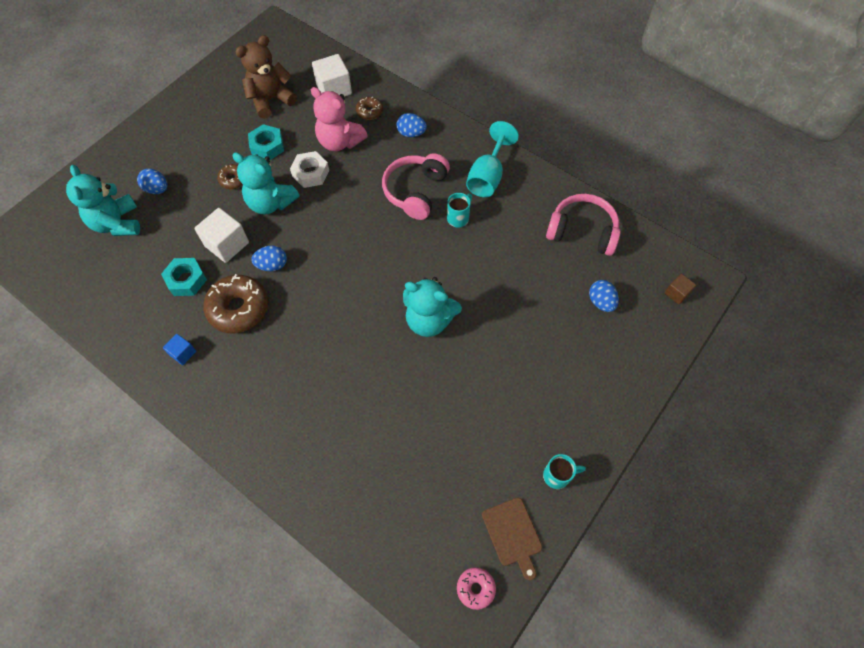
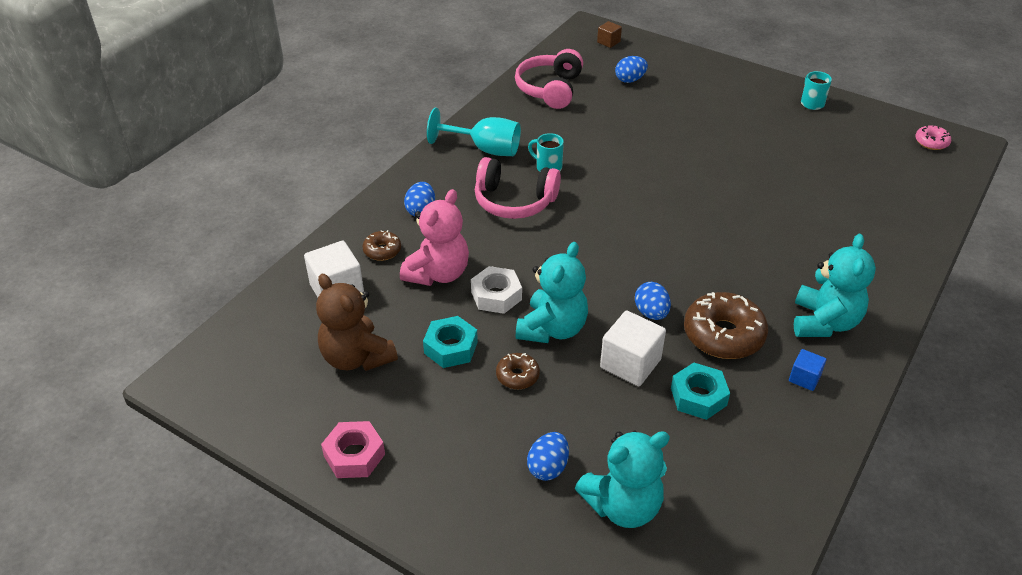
camera: 95 degrees left, 20 degrees down
turquoise teddy bear [403,277,462,337] -> turquoise teddy bear moved to [794,234,876,337]
brown cutting board [482,498,542,580] -> none
none -> pink nut [321,421,385,478]

